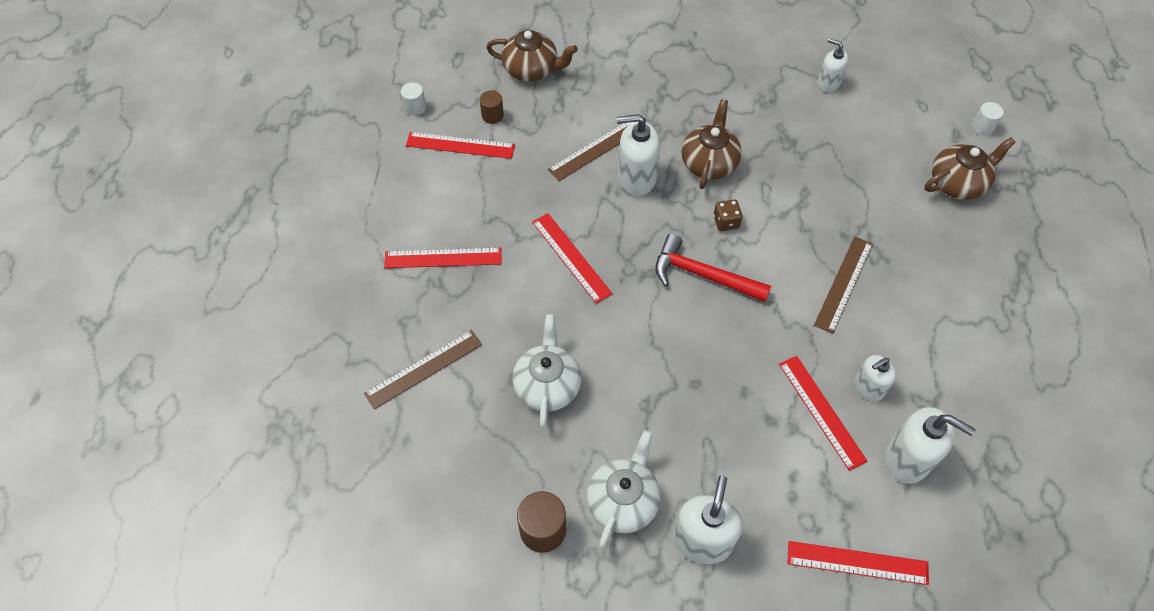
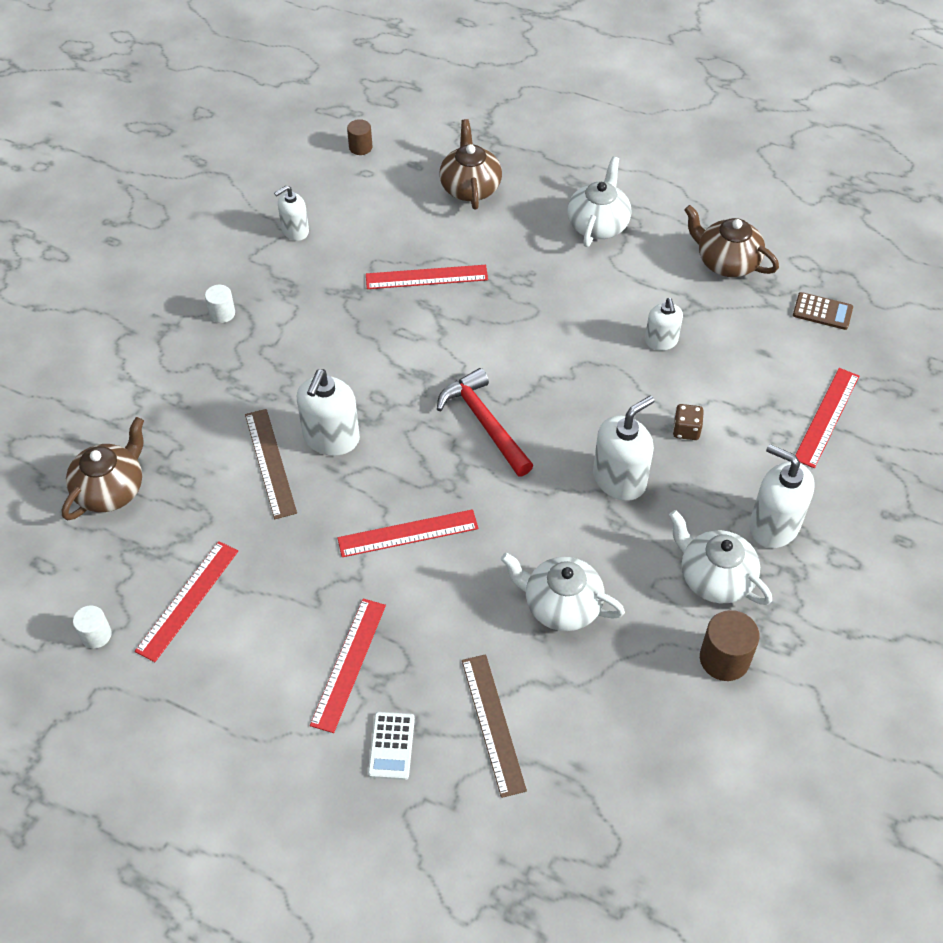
camera: 70 degrees left, 5 degrees down
brown cylinder [480,90,504,124] -> brown cylinder moved to [347,119,372,155]
red hammer [655,234,771,302] -> red hammer turned 105 degrees clockwise [437,368,534,477]
brown teapot [681,99,742,189] -> brown teapot moved to [684,205,779,277]
brown dice [713,200,743,231] -> brown dice moved to [673,404,704,440]
red ruler [779,356,868,471] -> red ruler moved to [366,265,488,289]
brown ruler [814,236,873,334] -> none
white soap dispenser [885,407,976,484] -> white soap dispenser moved to [593,395,655,501]
white cylinder [972,102,1004,136] -> white cylinder moved to [205,285,235,323]
none -> white calculator [368,712,415,780]
none -> white teapot [567,157,631,247]
none -> brown calculator [793,292,853,330]

